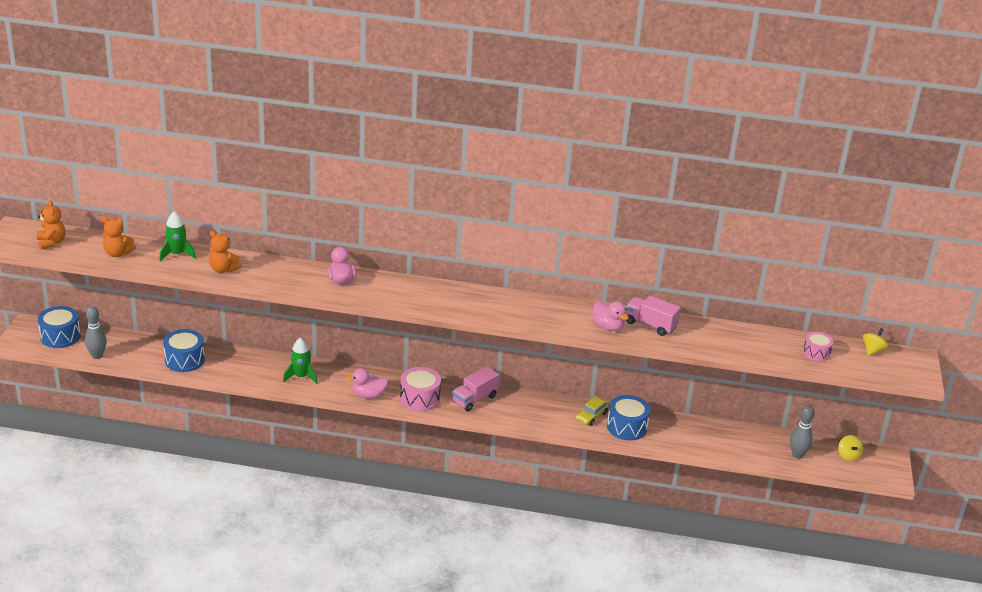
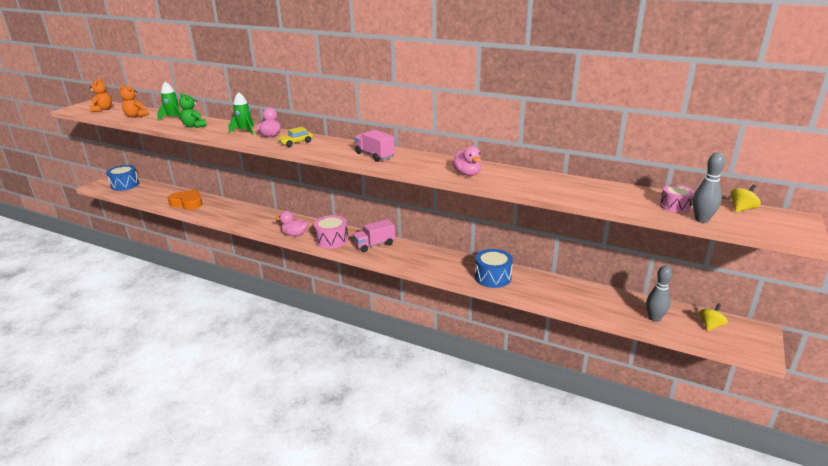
camera: 20 degrees right, 5 degrees down
grey bowling pin [85,306,107,359] -> grey bowling pin moved to [693,152,725,223]
blue drum [163,329,205,372] -> orange heart [168,190,202,210]
orange teddy bear [209,231,242,273] -> green teddy bear [179,93,207,128]
green rocket [283,337,318,384] -> green rocket moved to [228,92,254,135]
yellow car [576,396,609,426] -> yellow car moved to [278,127,313,147]
pink truck [626,296,681,336] -> pink truck moved to [354,130,395,162]
yellow spinning top [838,435,863,461] -> yellow spinning top turned 150 degrees counterclockwise [700,303,728,331]

